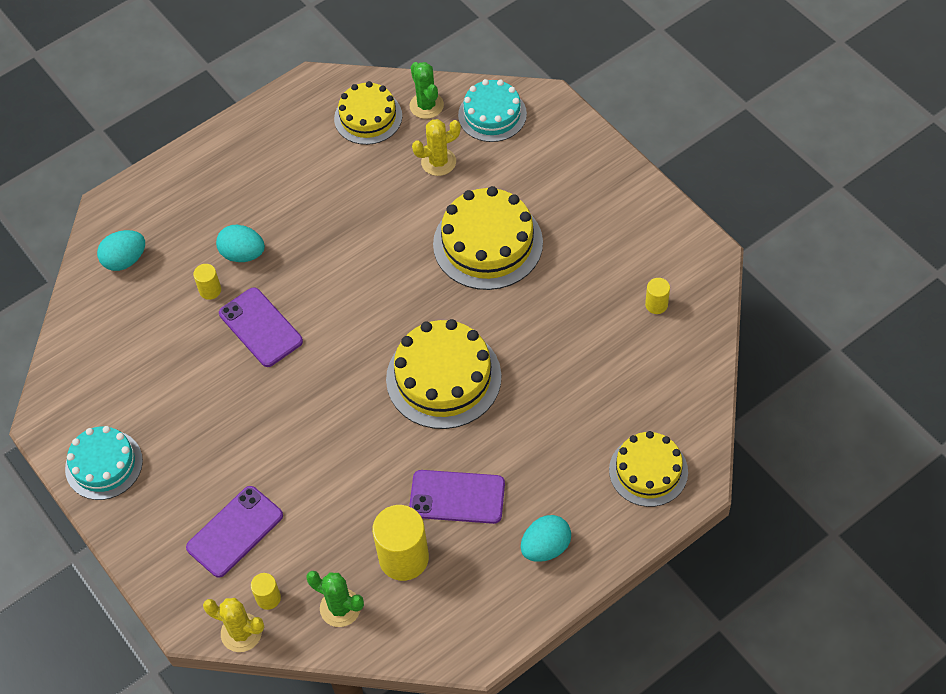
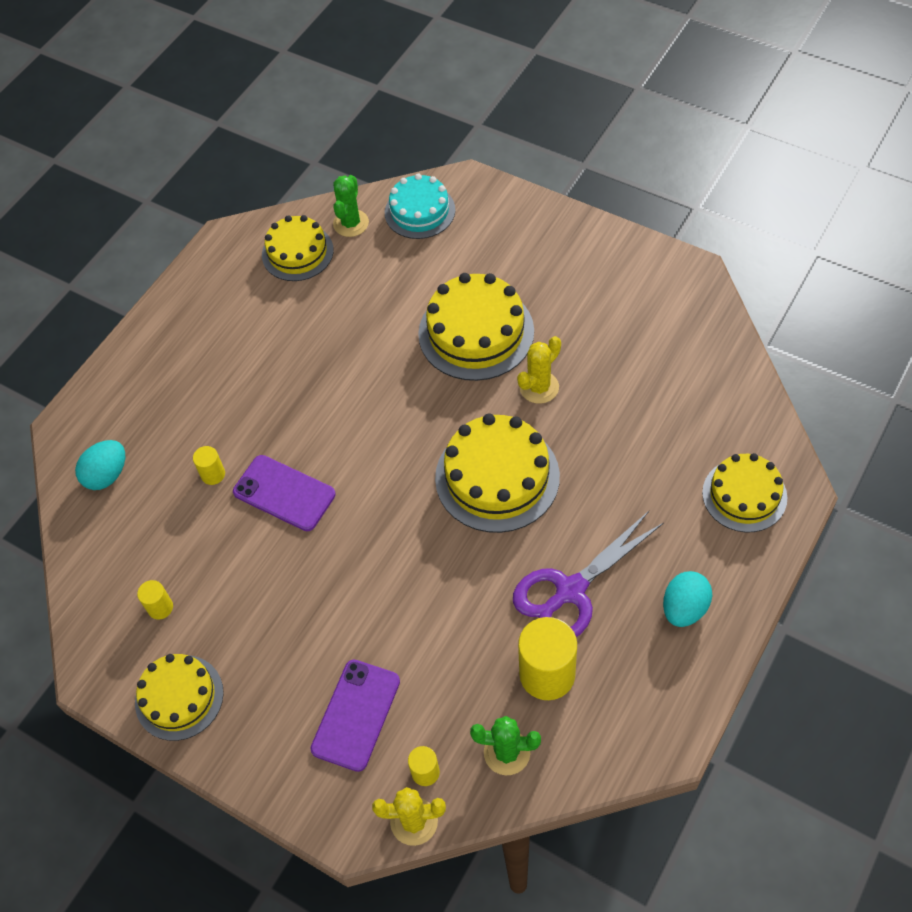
camera: 20 degrees left, 0 degrees up
turquoise cake [65,426,143,500] -> yellow cake [135,654,224,741]
turquoise egg [216,225,265,262] -> none
purple phone [409,470,505,524] -> purple scissors [513,511,664,637]
green cactus [410,62,444,119] -> green cactus turned 60 degrees clockwise [333,175,369,237]
yellow cactus [412,119,461,176] -> yellow cactus moved to [517,336,561,404]
yellow cylinder [645,278,670,314] -> yellow cylinder moved to [137,580,173,619]

